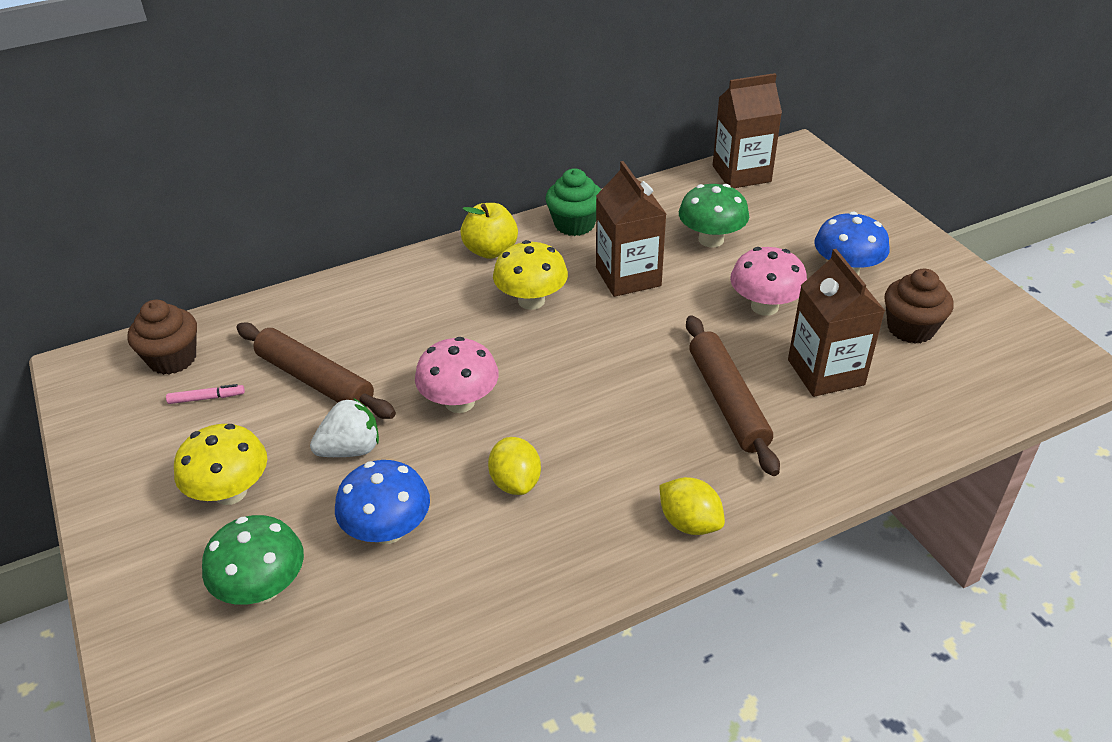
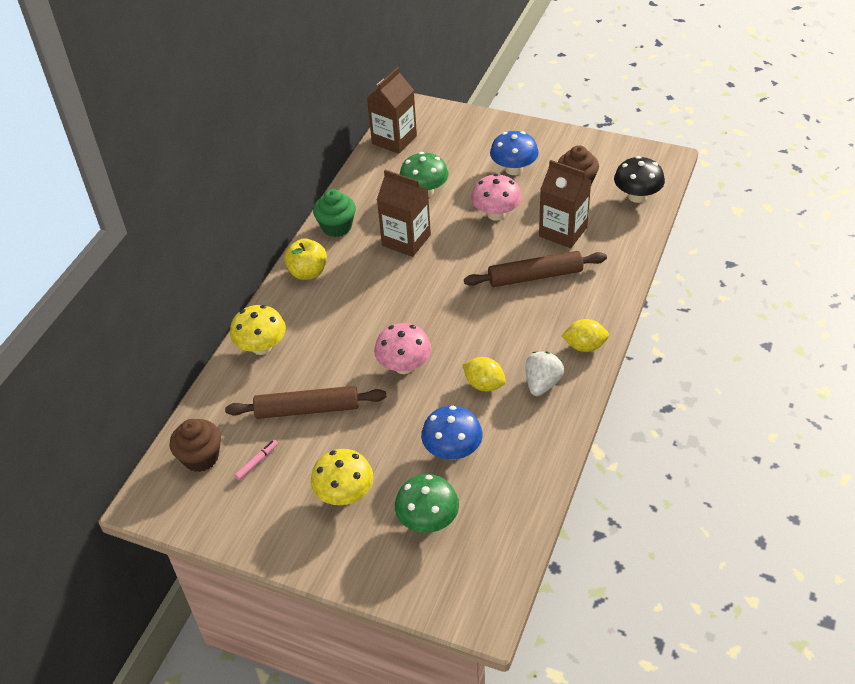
camera: 40 degrees left, 5 degrees up
white strawberry [310,398,379,457] -> white strawberry moved to [525,352,564,396]
yellow mushroom [493,240,568,310] -> yellow mushroom moved to [230,305,286,355]
brown rolling pin [686,315,780,476] -> brown rolling pin turned 45 degrees counterclockwise [464,251,607,287]
none -> black mushroom [614,156,665,203]

